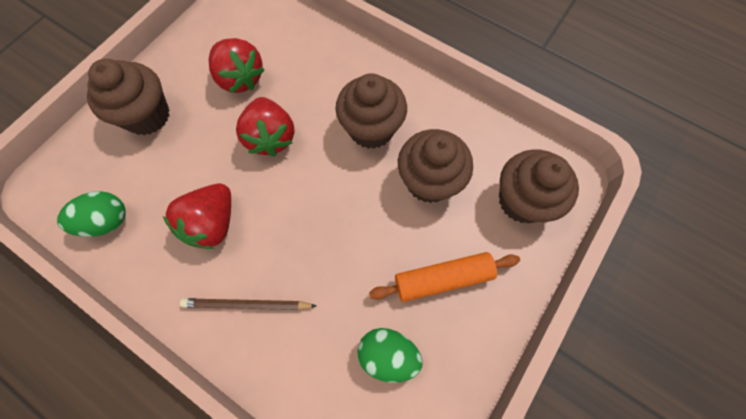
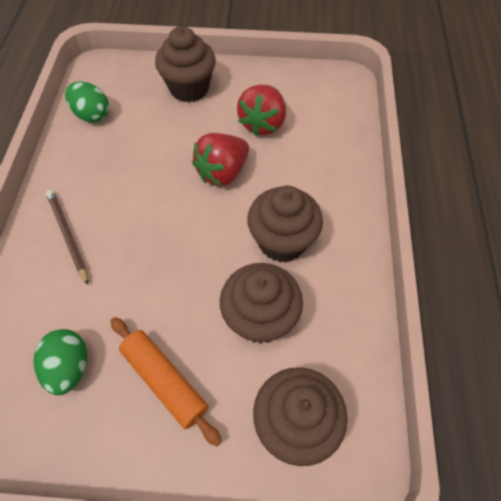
camera: 60 degrees right, 10 degrees down
red strawberry [163,184,231,249] -> none

